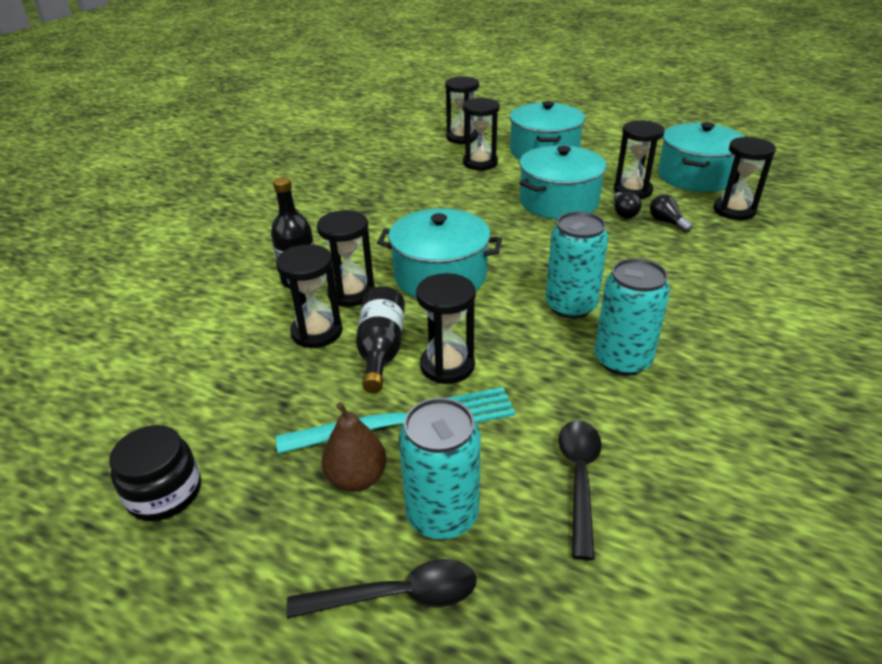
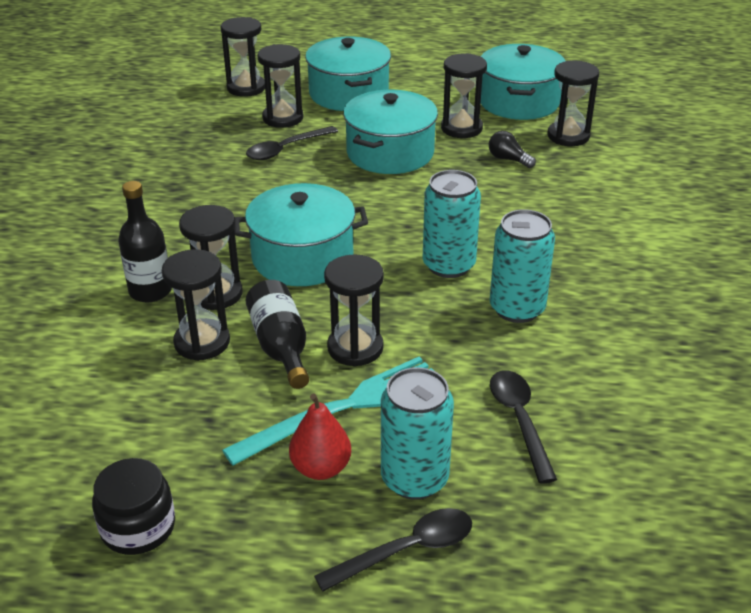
camera: 20 degrees left, 0 degrees up
brown pear [322,402,387,492] -> red pear [289,393,351,480]
black light bulb [614,192,642,219] -> none
none -> black spoon [246,126,338,160]

